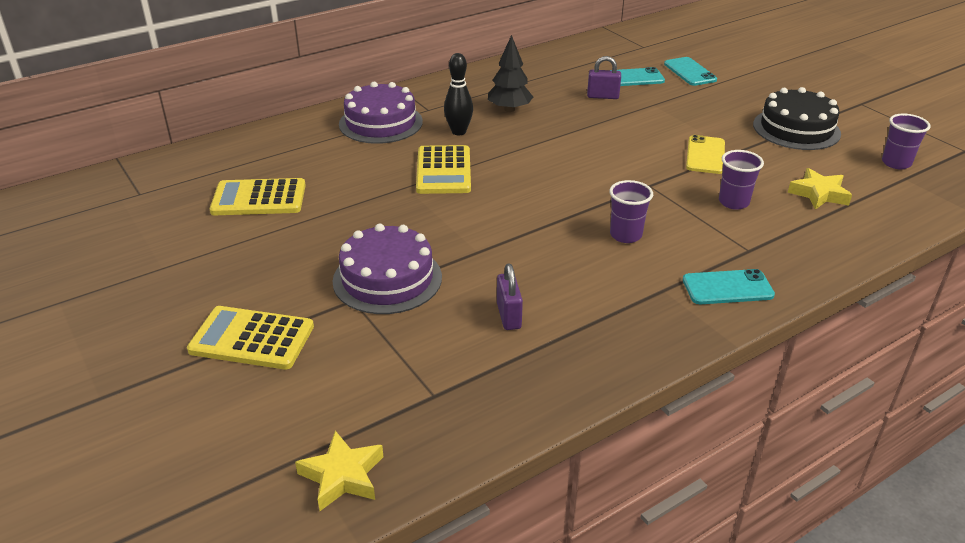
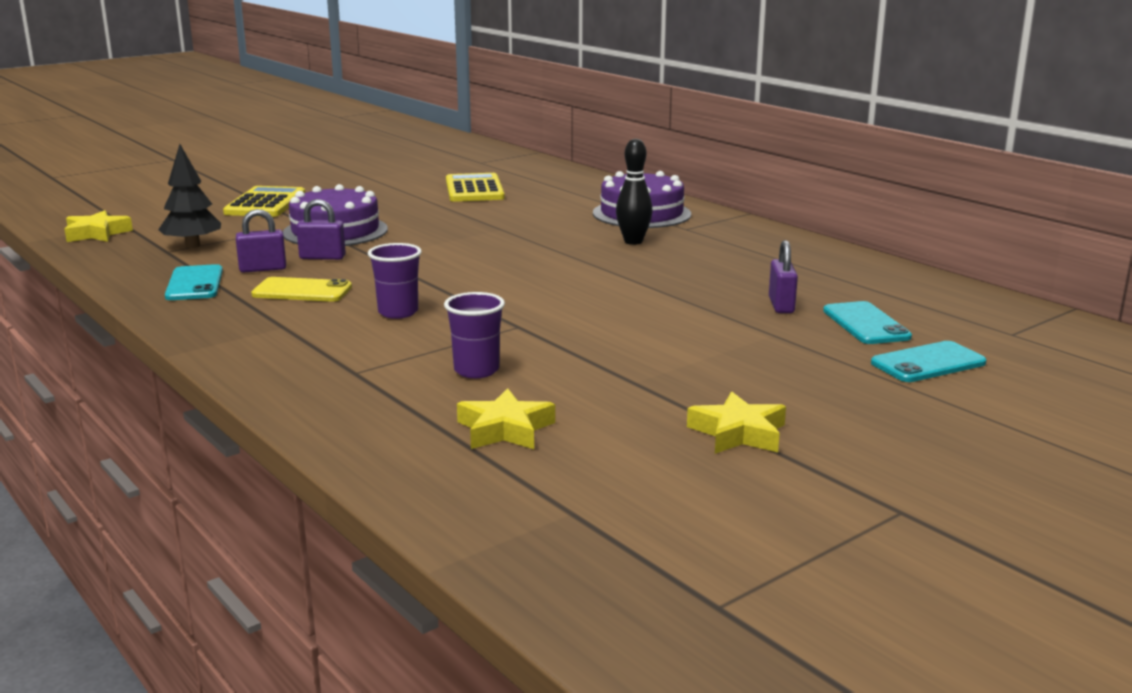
camera: 85 degrees right, 15 degrees down
yellow calculator [416,145,471,194] -> none
black tree [488,35,533,112] -> black tree moved to [158,144,221,248]
turquoise phone [683,269,775,304] -> turquoise phone moved to [165,264,223,300]
yellow phone [686,135,725,174] -> yellow phone moved to [251,277,352,302]
black cake [753,87,841,150] -> yellow star [687,392,786,454]
purple cup [882,113,931,169] -> none
none -> purple padlock [296,199,346,260]

